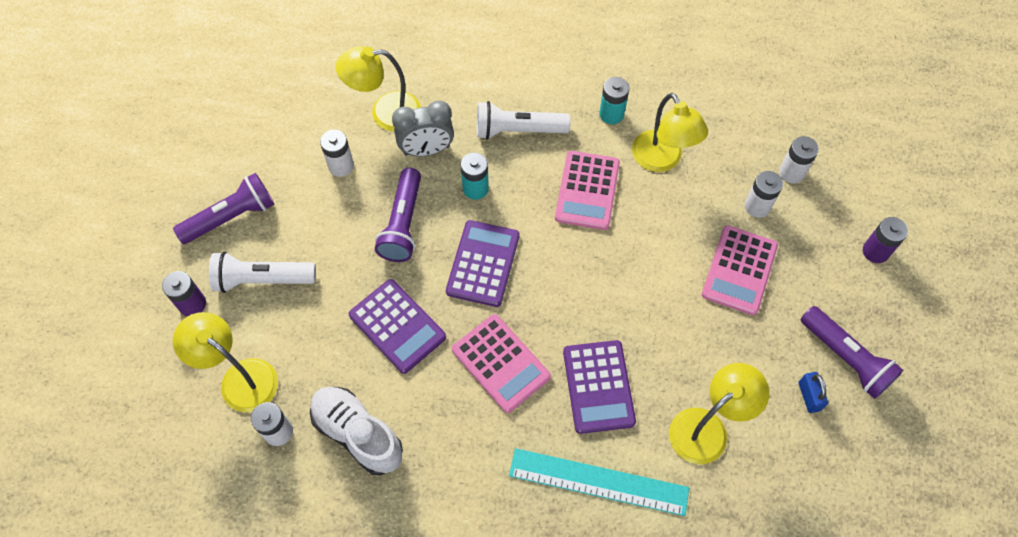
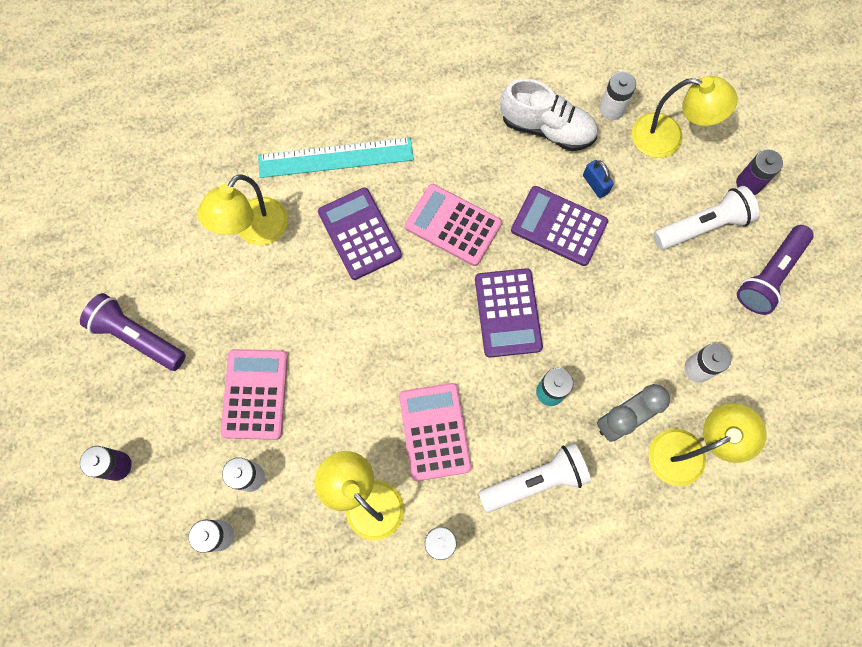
camera: 160 degrees right, 10 degrees up
purple flashlight [375,168,421,262] -> none
blue padlock [798,372,828,413] -> blue padlock moved to [583,160,614,198]

